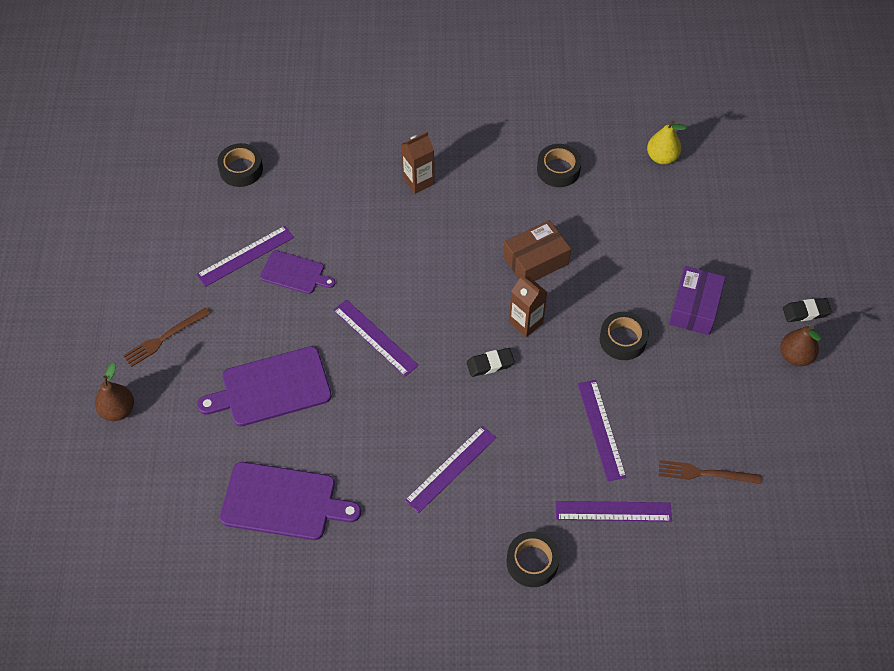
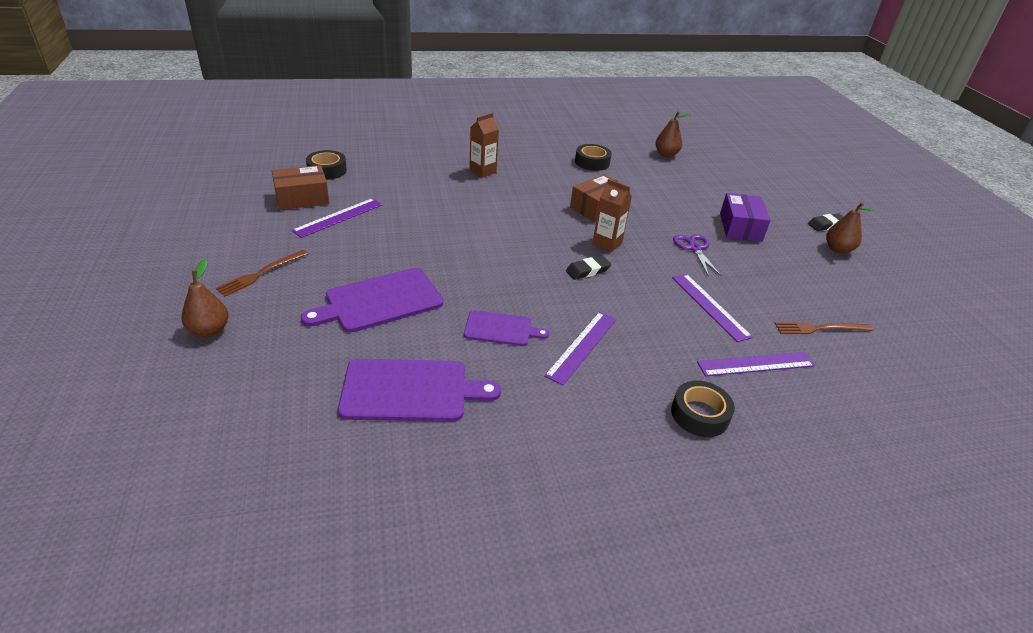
camera: 15 degrees left, 20 degrees down
purple cutting board [260,250,335,294] -> purple cutting board moved to [464,310,549,346]
purple ruler [333,299,419,377] -> none
black tape [600,312,649,360] -> purple scissors [673,234,722,276]
yellow pear [647,120,687,164] -> brown pear [655,111,691,157]
none -> brown box [272,165,329,210]

